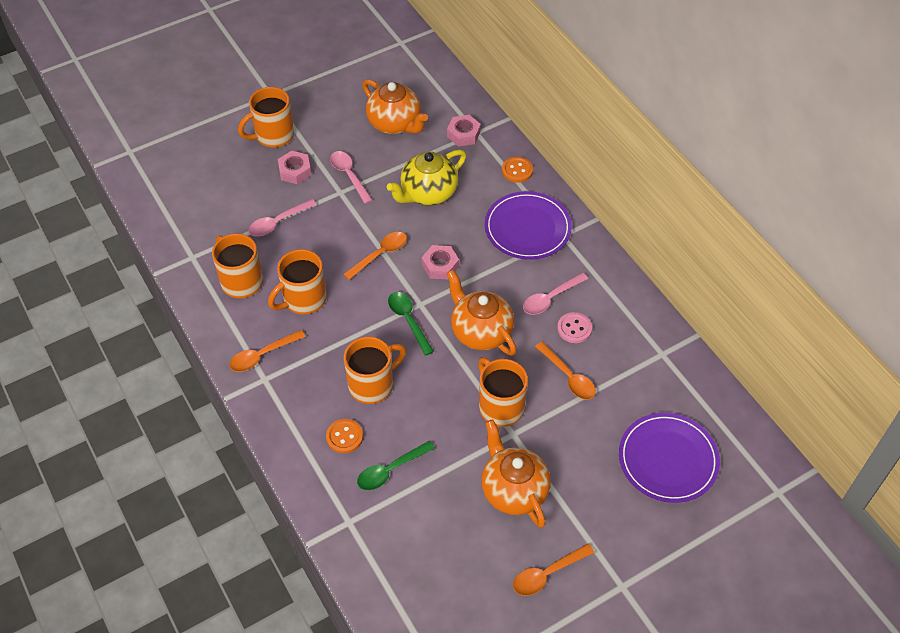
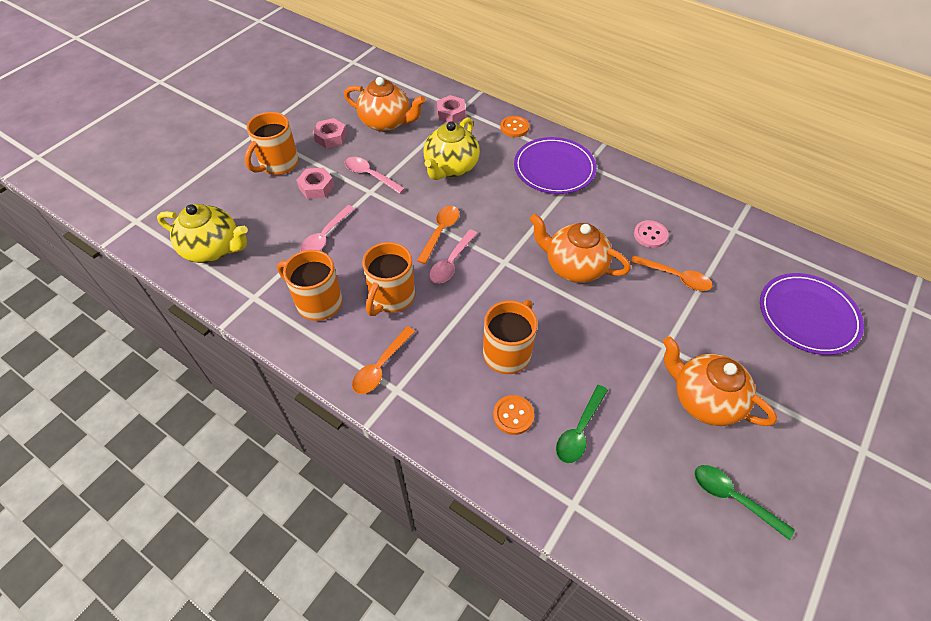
camera: 25 degrees left, 0 degrees up
green spoon [388,292,434,356] -> green spoon moved to [694,465,795,540]
pink nut [422,245,459,280] -> pink nut moved to [313,118,347,148]
orange mug [478,357,528,427] -> none
orange spoon [513,544,595,596] -> none
pink spoon [523,273,588,315] -> pink spoon moved to [429,229,477,284]
none -> yellow teapot [157,204,248,263]

